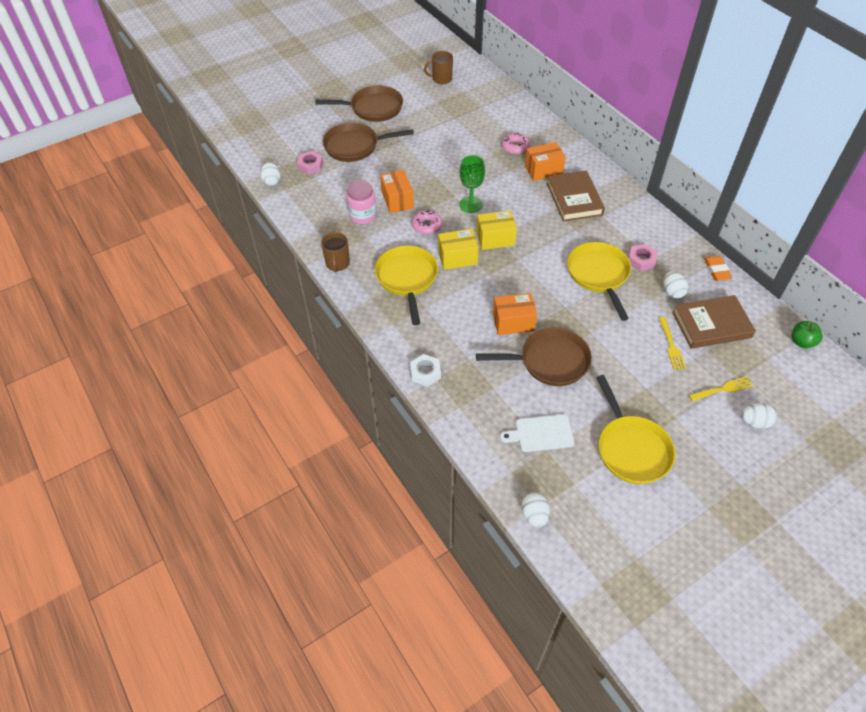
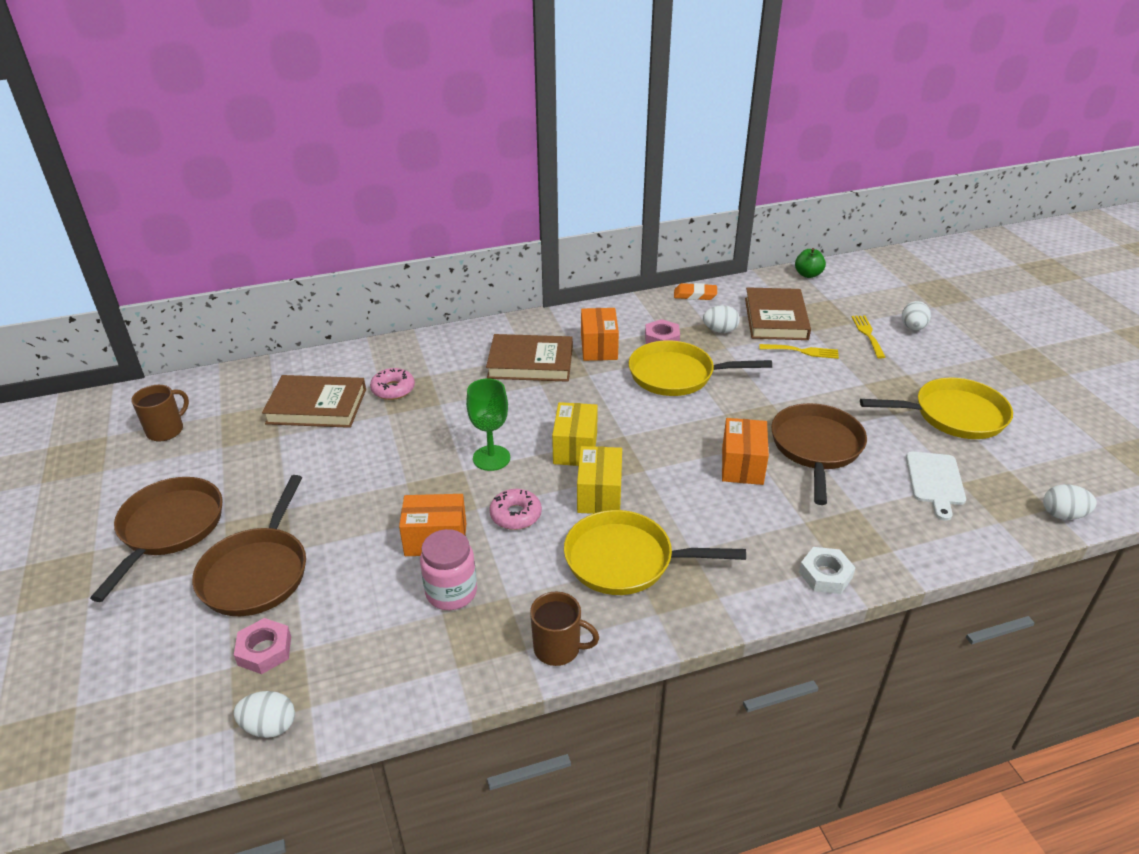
camera: 75 degrees left, 15 degrees down
brown mug [424,51,453,84] -> brown mug turned 150 degrees counterclockwise [131,385,189,441]
orange box [525,142,566,181] -> orange box moved to [581,308,619,361]
none -> brown book [262,375,366,428]

